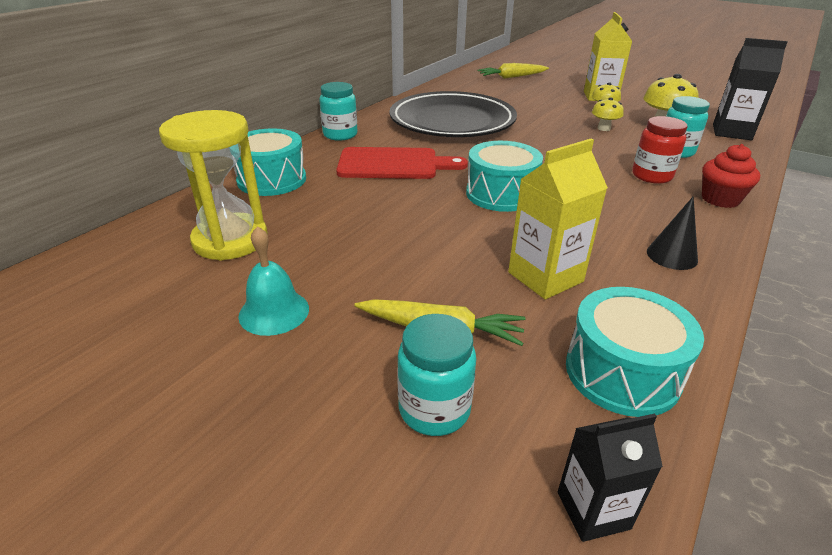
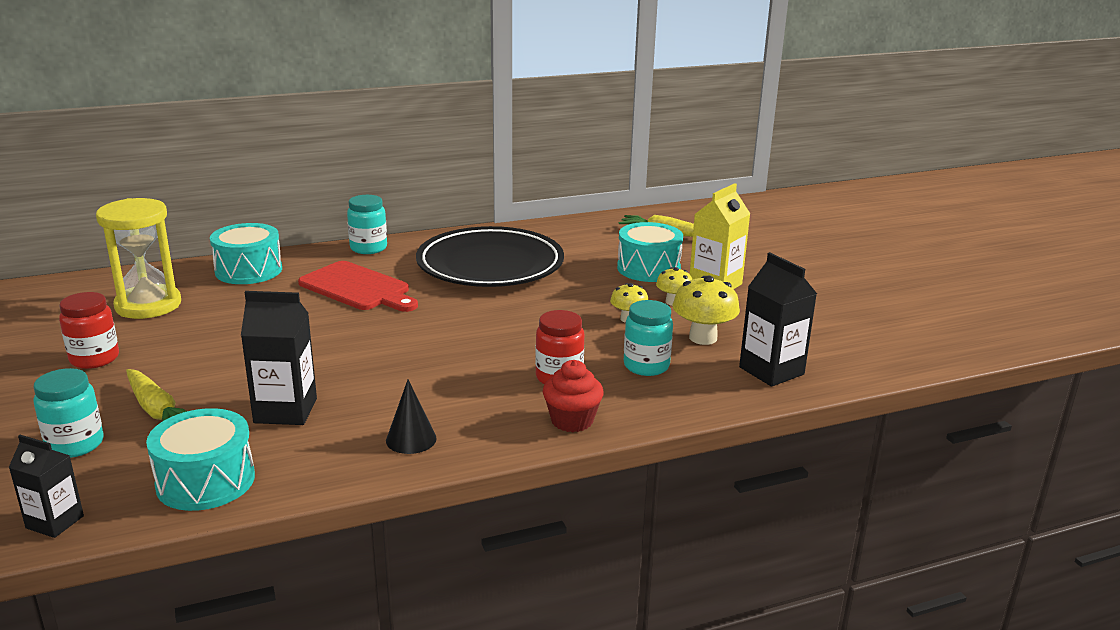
camera: 35 degrees right, 10 degrees down
turquoise bell [238,226,309,336] -> red jar [59,292,119,369]
turquoise drum [466,141,543,212] -> turquoise drum moved to [617,222,683,282]
yellow carton [508,139,608,300] -> black carton [241,291,317,425]

